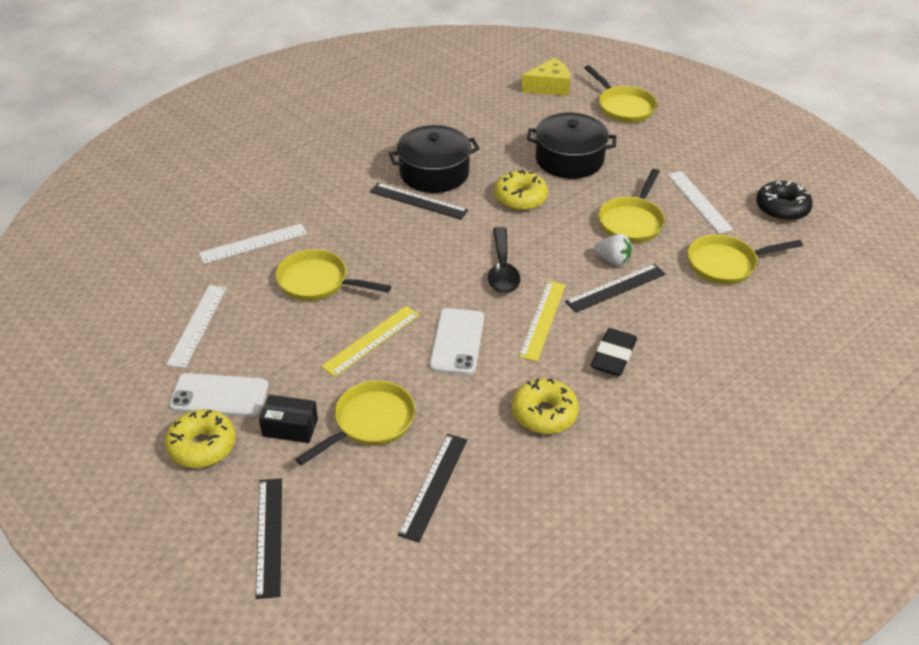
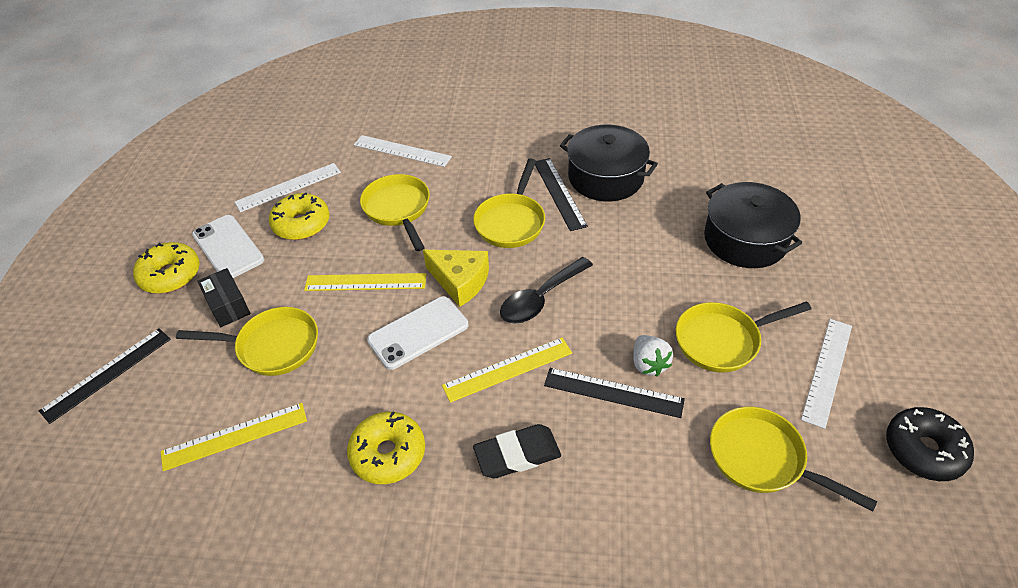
camera: 50 degrees right, 5 degrees up
black ruler [398,434,467,542] -> yellow ruler [161,403,307,471]
yellow donut [494,170,548,211] -> yellow donut moved to [269,193,330,240]
yellow cheese [521,58,571,96] -> yellow cheese moved to [423,250,489,307]
yellow pan [584,65,657,123] -> yellow pan moved to [473,158,545,248]

